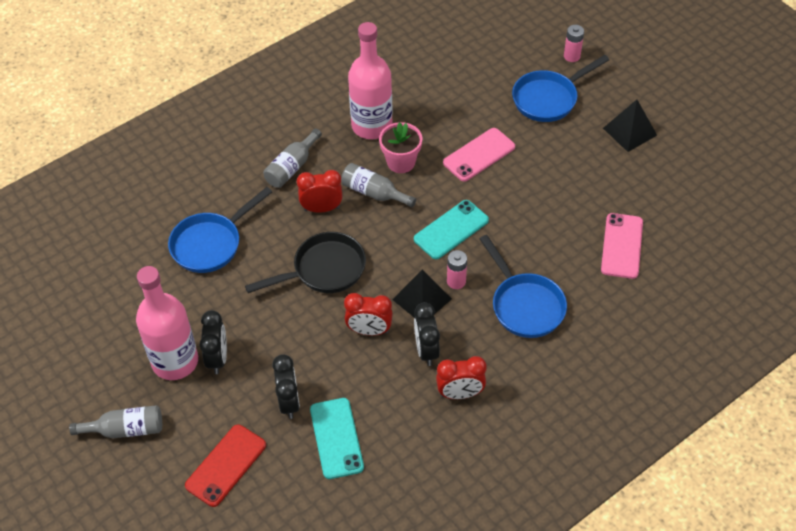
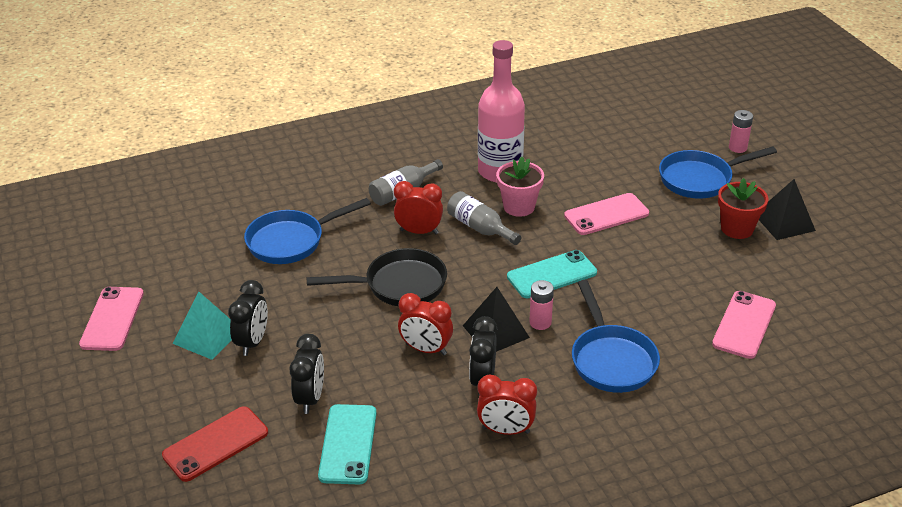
camera: 15 degrees right, 15 degrees down
grey bottle [69,405,162,438] -> none
pink bottle [136,266,198,380] -> turquoise pyramid [173,292,232,360]
none -> pink phone [79,287,144,351]
none -> red flower pot [718,178,768,239]

